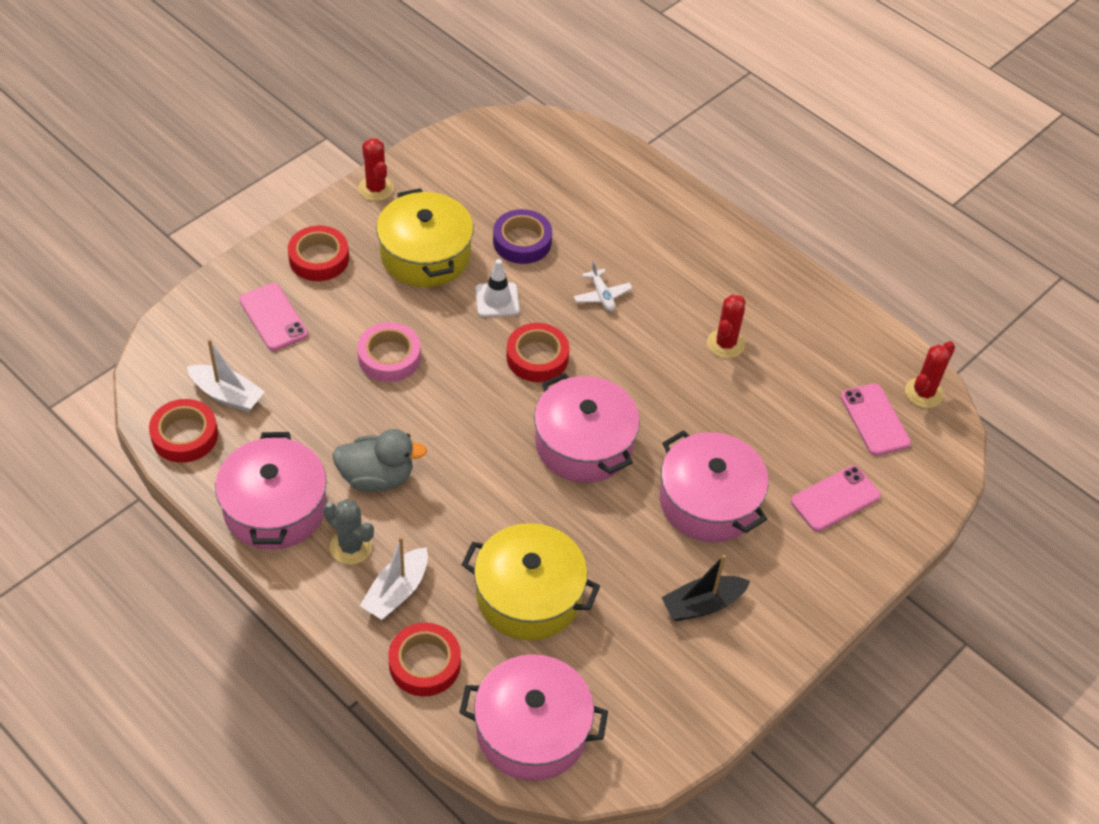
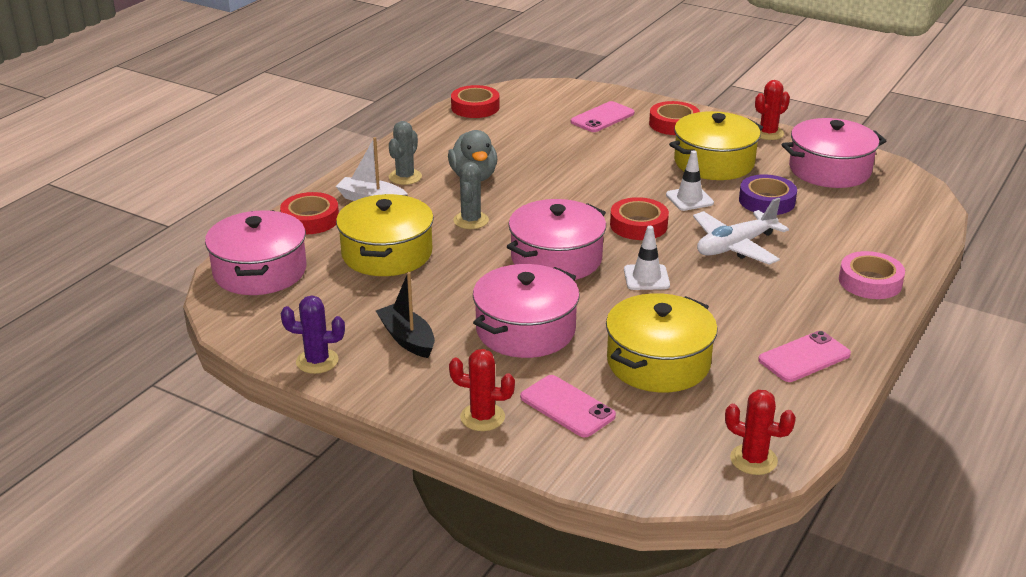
camera: 80 degrees right, 20 degrees down
white boat [187,339,265,412] -> none
pink pot [215,432,327,550] -> pink pot moved to [782,118,886,188]
pink tape [357,322,421,382] -> pink tape moved to [839,251,905,299]
white plane [574,261,632,312] -> white plane [693,198,789,264], size x1.89
red cactus [707,295,746,358] -> red cactus moved to [449,349,515,431]
pink phone [840,383,911,456] -> pink phone moved to [758,331,851,382]
none -> purple cactus [281,296,345,374]
none -> grey cactus [453,162,489,229]
none -> yellow pot [606,293,718,392]
none -> white traffic cone [624,226,670,290]

